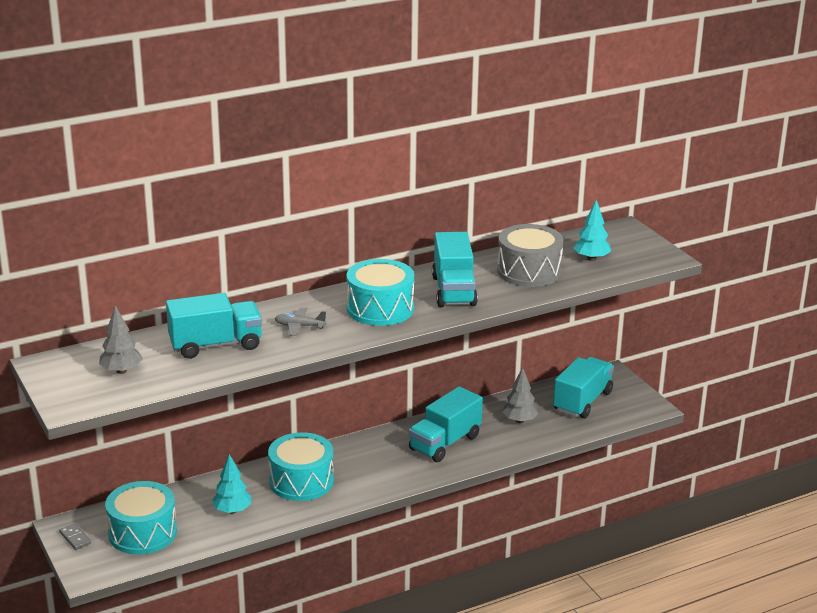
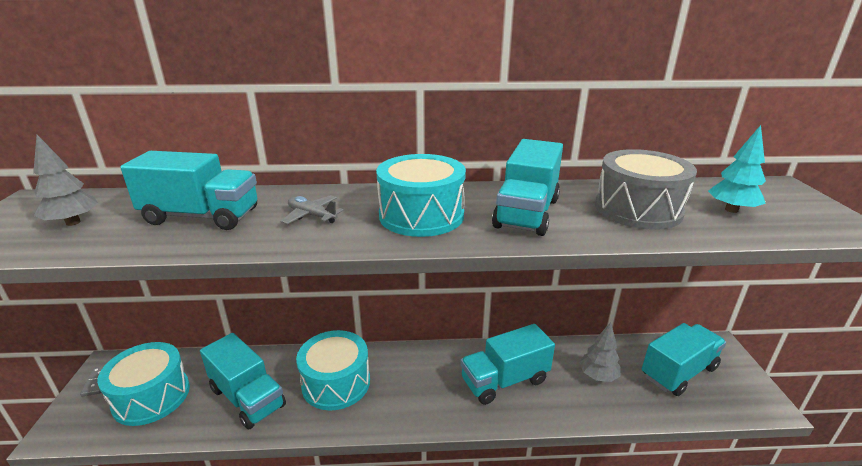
camera: 25 degrees right, 0 degrees up
turquoise tree [212,454,251,514] -> turquoise truck [200,333,286,430]

